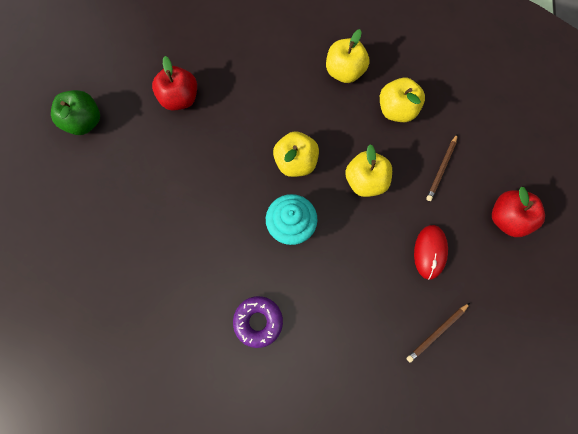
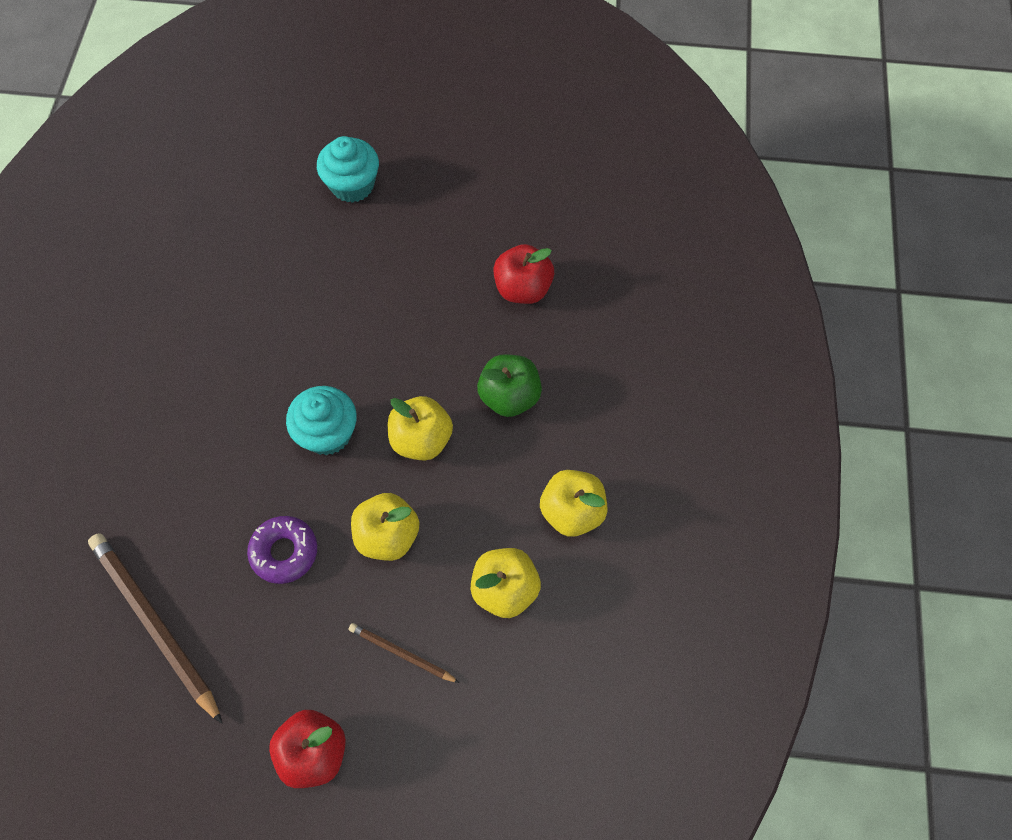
camera: 90 degrees right, 10 degrees down
green apple [51,90,100,135] -> green apple moved to [477,354,542,417]
purple donut [233,296,283,348] -> purple donut moved to [247,516,317,584]
brown pencil [406,303,470,363] -> brown pencil [88,533,223,724], size x1.94
red mouse [414,225,448,280] -> none
none -> turquoise cupcake [317,136,379,203]

